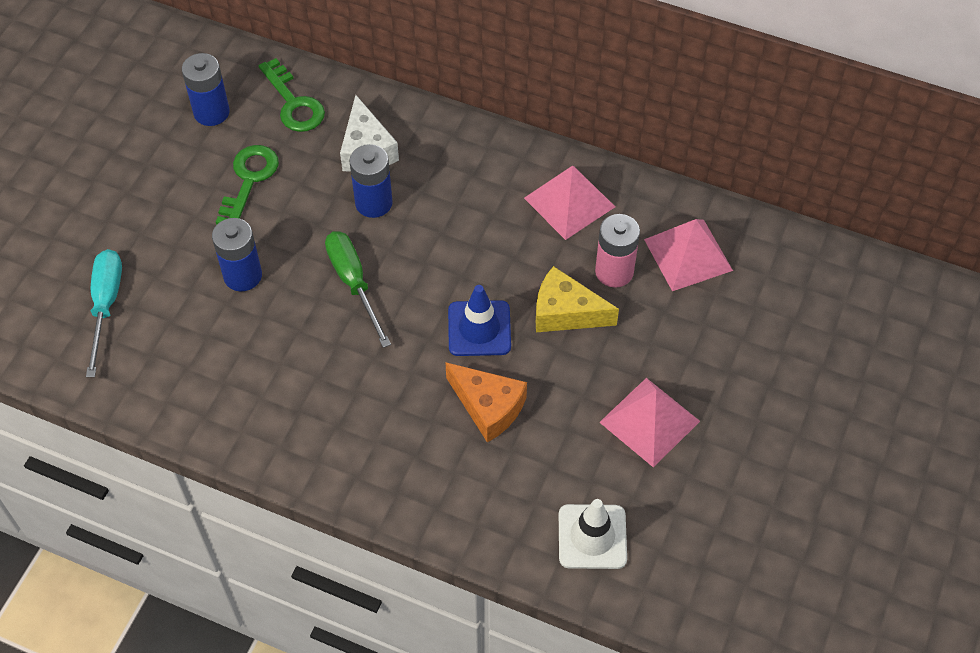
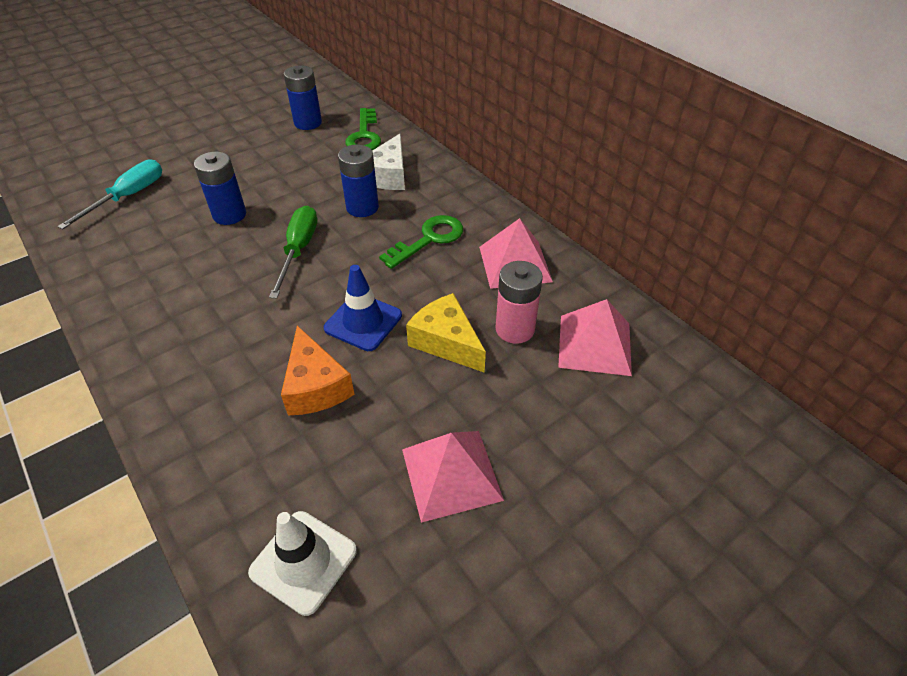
camera: 30 degrees right, 10 degrees down
green key [216,145,279,224] -> green key moved to [379,215,463,269]

